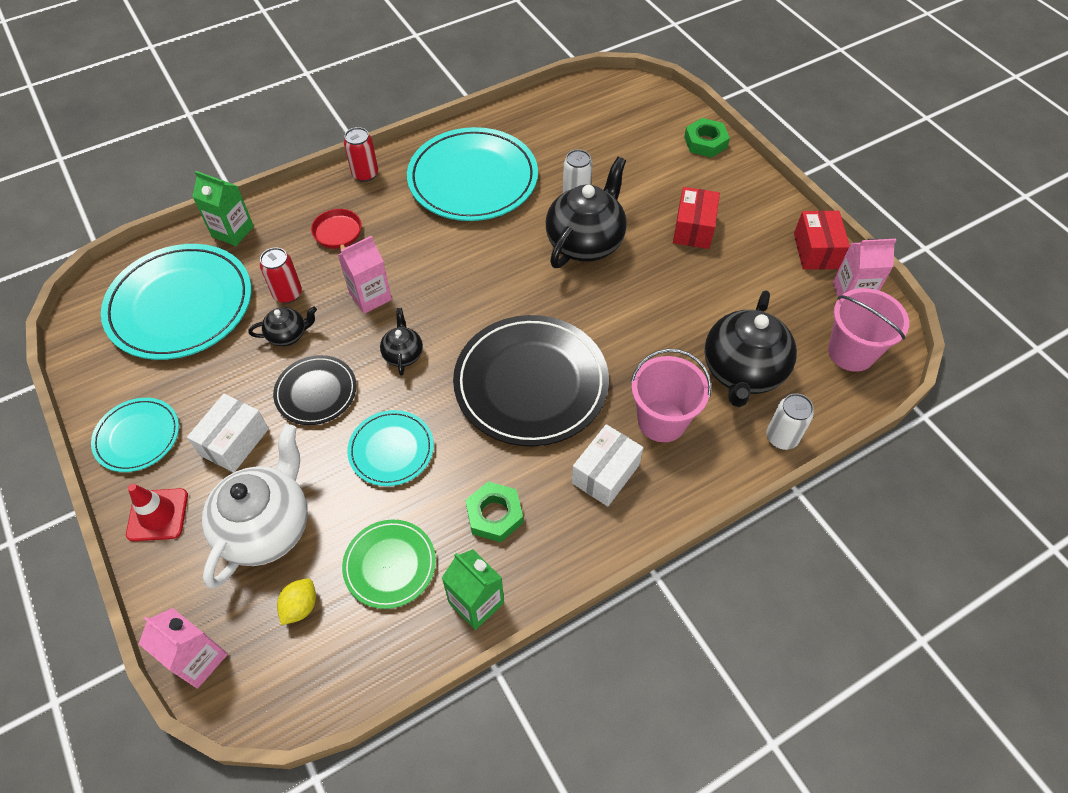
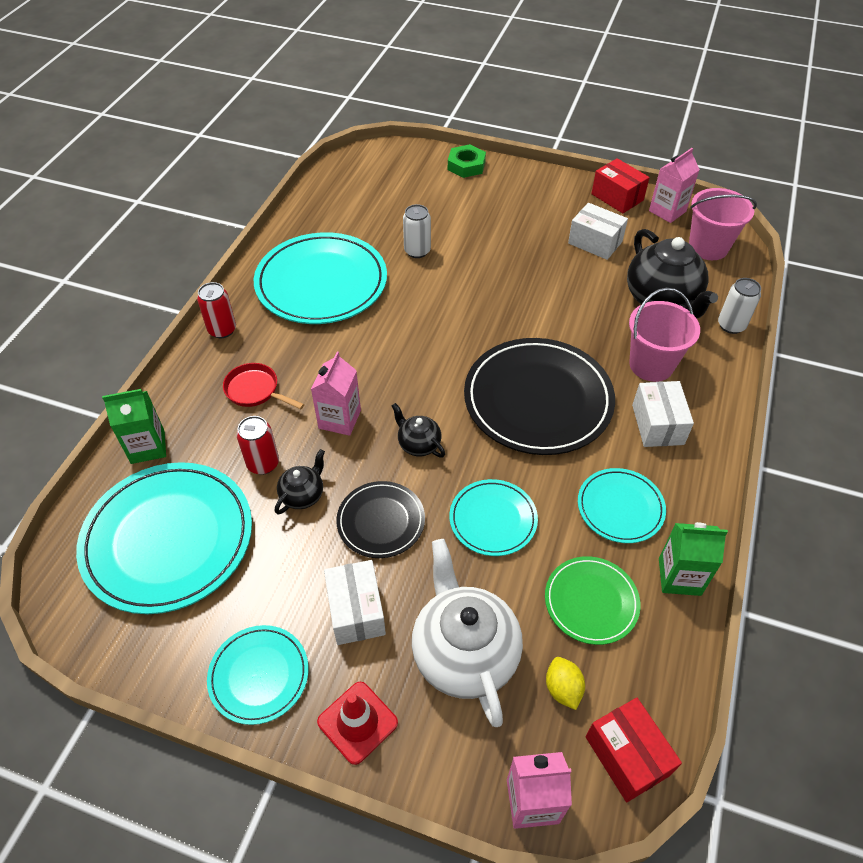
camera: 40 degrees left, 5 degrees down
green nut [465,482,523,542] -> turquoise plate [578,468,666,543]
black teapot [546,157,627,268] -> none
red box [673,187,720,249] -> red box moved to [585,698,682,802]
none -> white box [568,203,628,260]

